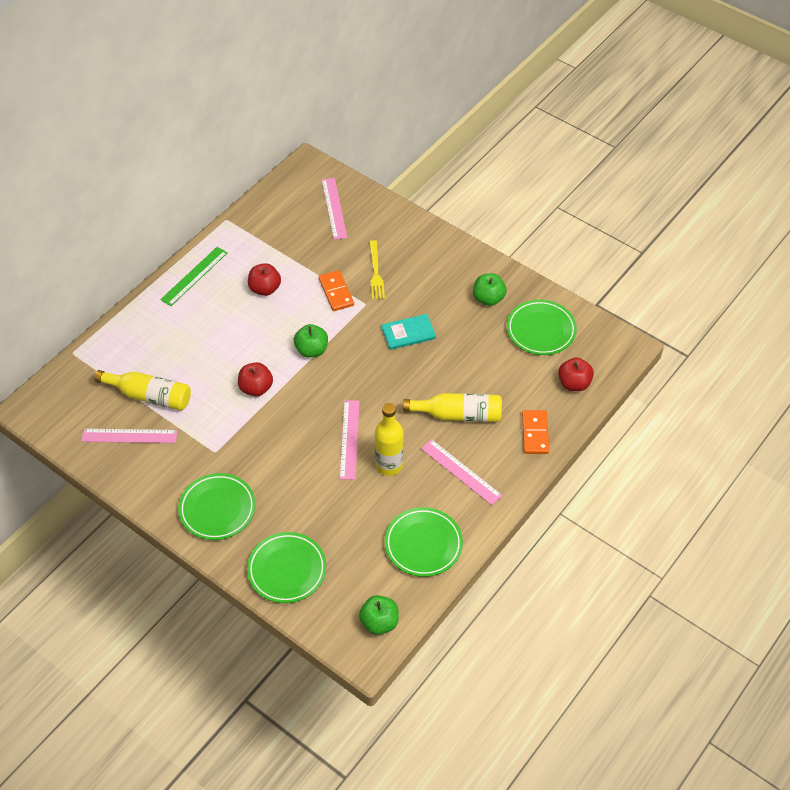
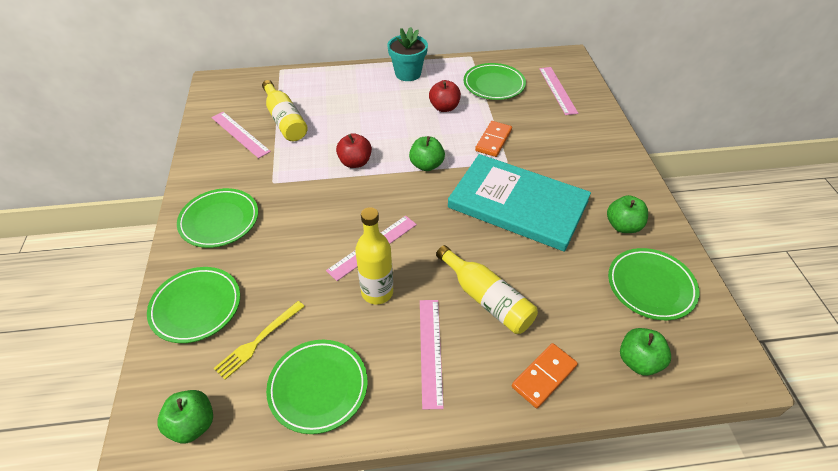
camera: 45 degrees right, 5 degrees down
green ruler [160,247,228,306] -> turquoise flower pot [387,27,428,81]
pink ruler [322,178,347,240] -> pink ruler turned 45 degrees counterclockwise [539,67,578,115]
yellow fork [369,240,385,300] -> yellow fork moved to [214,301,305,380]
turquoise book [381,314,436,350] -> turquoise book [448,154,591,252], size x2.31
red apple [558,357,594,391] -> green apple [620,328,671,376]
none -> green plate [464,63,526,100]

